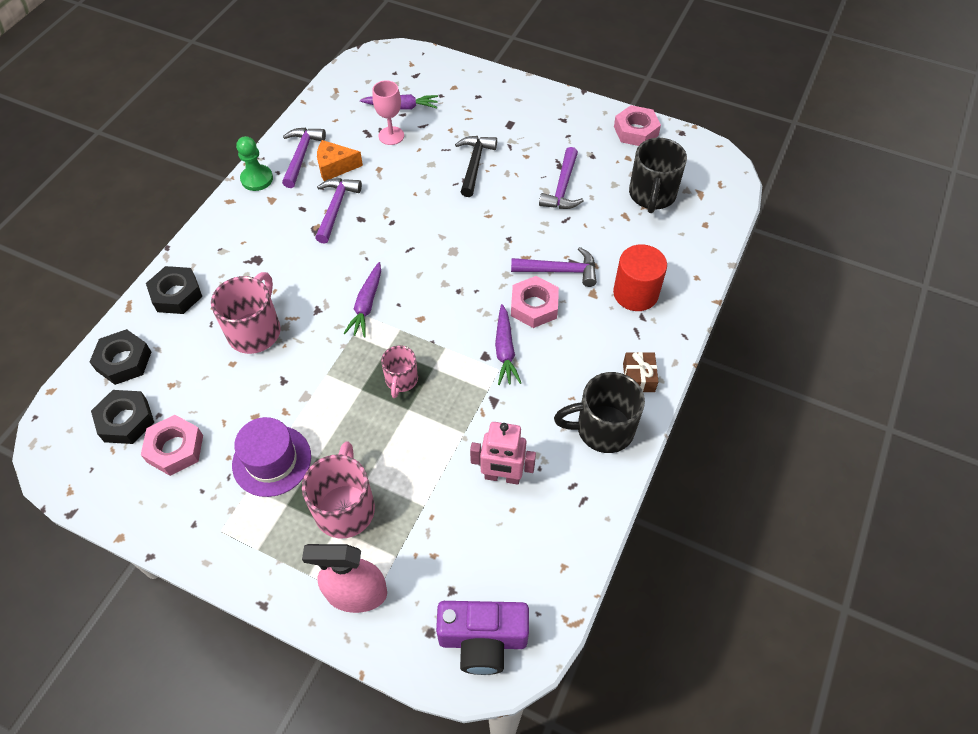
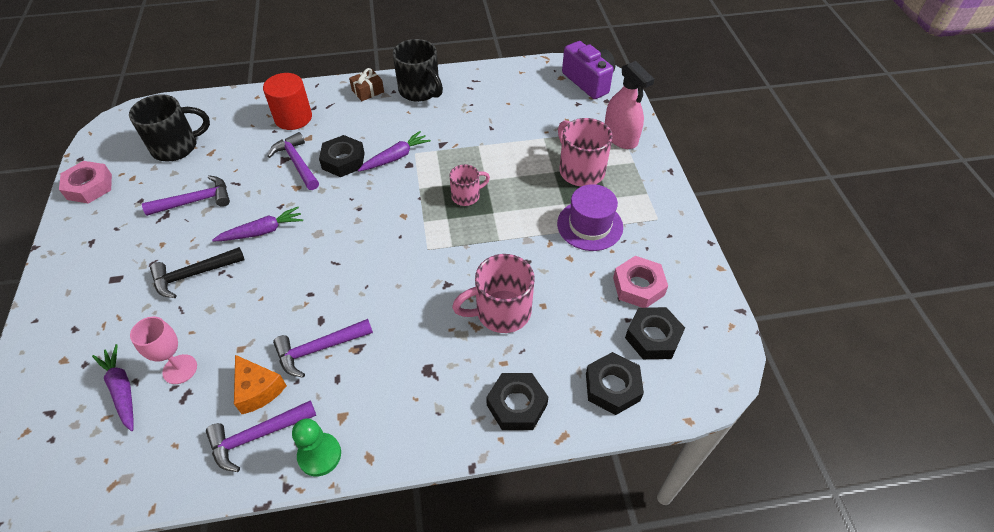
camera: 125 degrees left, 5 degrees down
pink mug [302,442,375,539] -> pink mug turned 90 degrees clockwise [558,118,613,187]
purple carrot [343,262,381,337] -> purple carrot moved to [212,207,303,242]
pink robot [470,422,536,485] -> none
pink nut [511,276,559,328] -> black nut [319,135,364,177]

